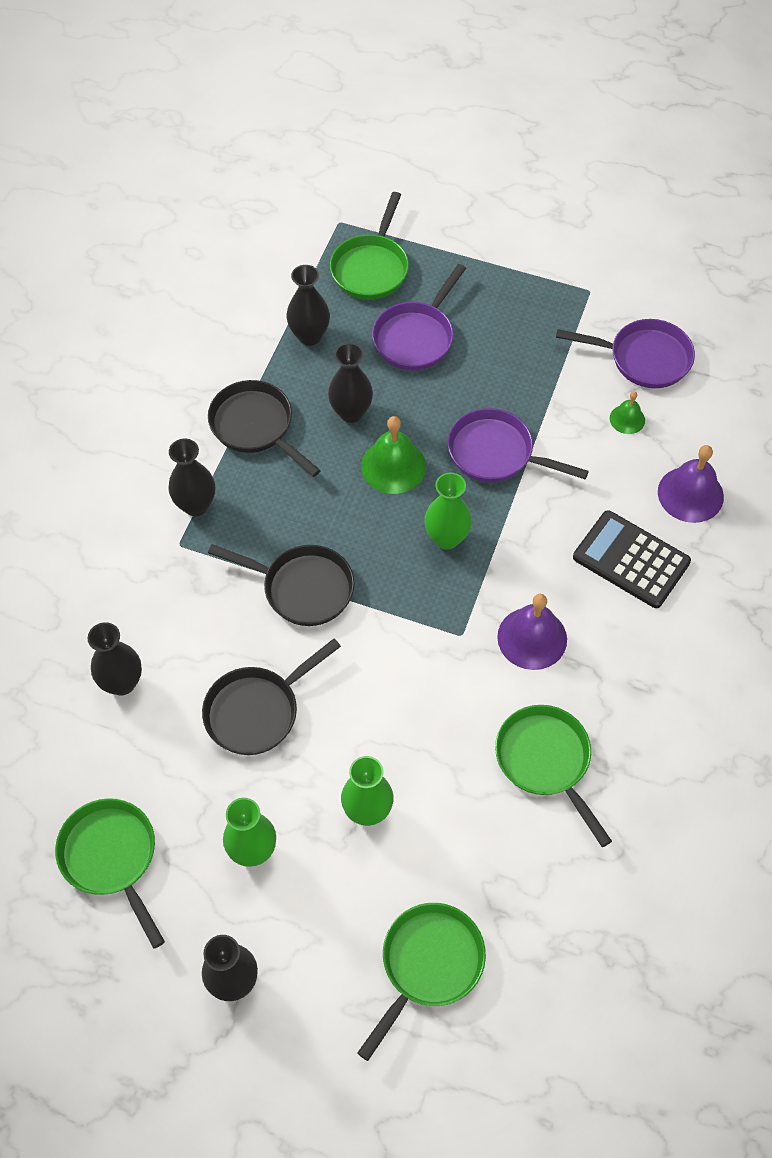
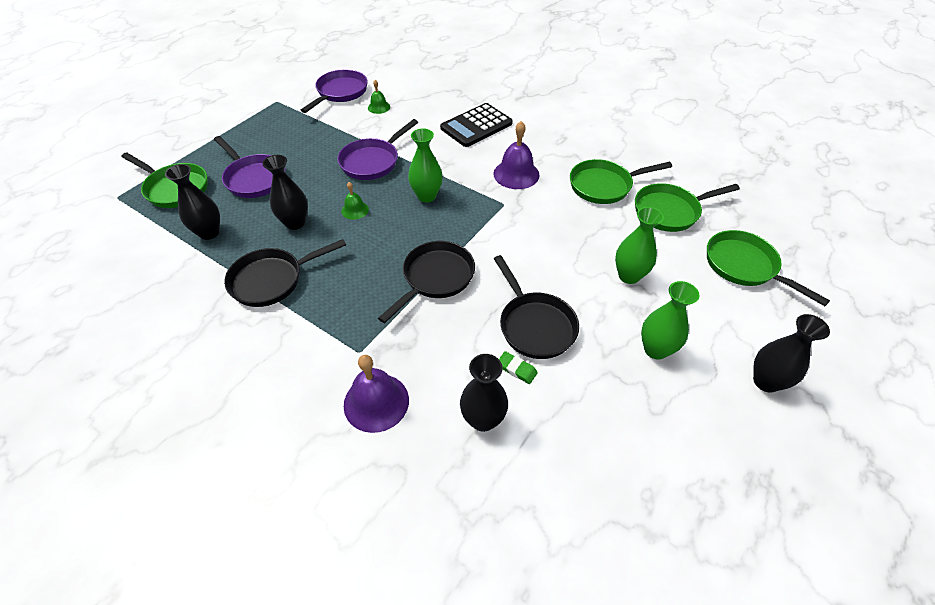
camera: 75 degrees left, 10 degrees down
green pan [55,798,165,949] -> green pan moved to [635,183,740,232]
black vase [168,439,215,516] -> none
green bell [361,416,426,494] -> green bell [341,182,369,220], size x0.56
purple bell [658,445,724,523] -> purple bell moved to [344,355,409,433]
none -> green eraser [499,351,538,384]

